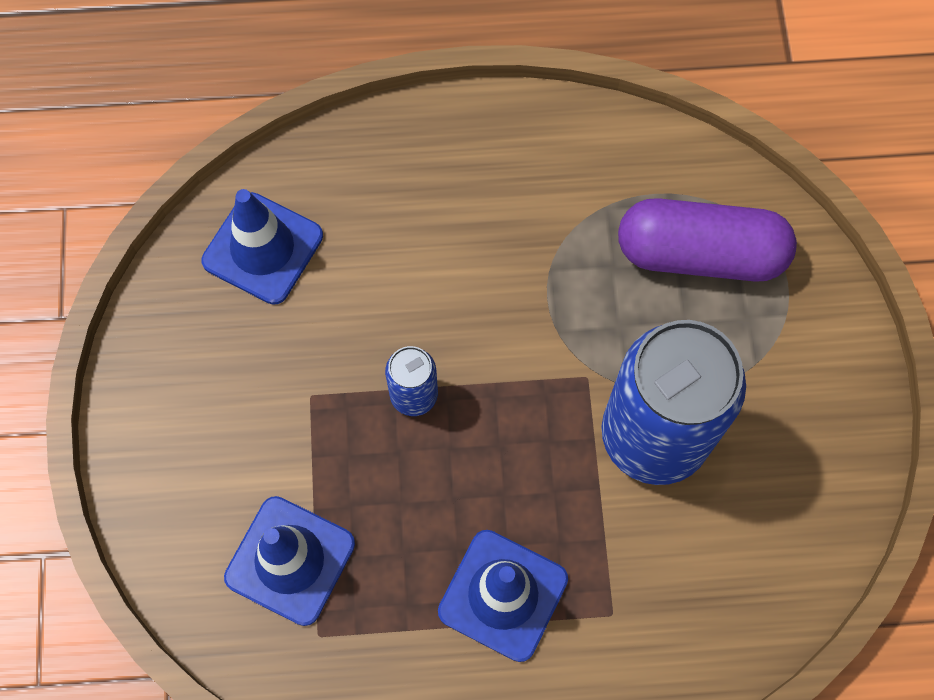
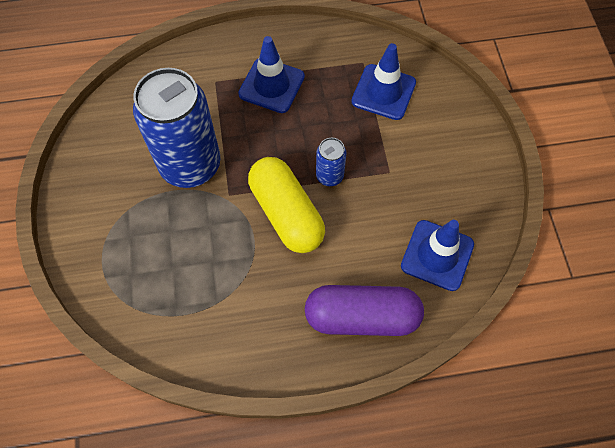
camera: 175 degrees right, 5 degrees down
purple capsule [618,198,797,282] -> purple capsule moved to [305,285,424,336]
none -> yellow capsule [248,157,325,253]

